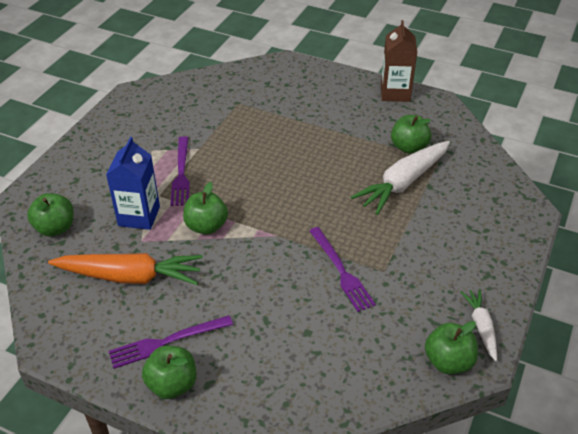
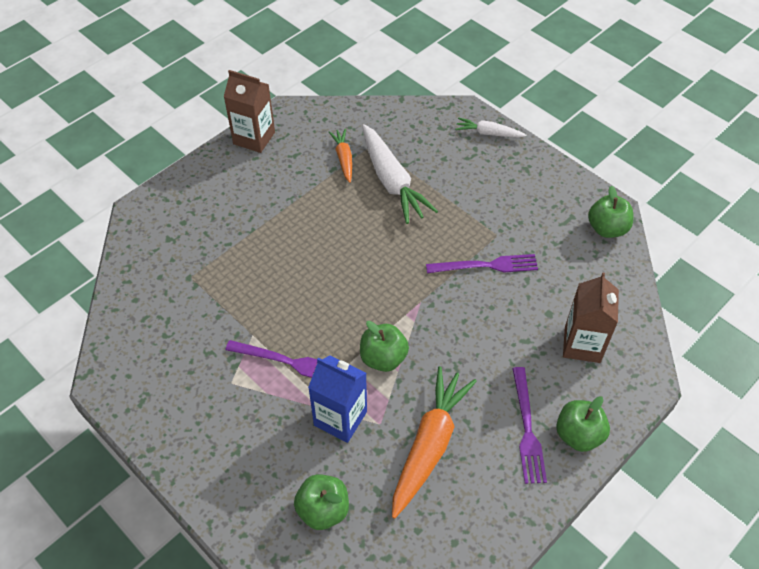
camera: 70 degrees left, 10 degrees up
green apple [391,115,431,154] -> orange carrot [329,129,352,183]
white carrot [460,289,497,361] -> white carrot moved to [455,117,526,138]
none -> brown carton [563,273,619,363]

